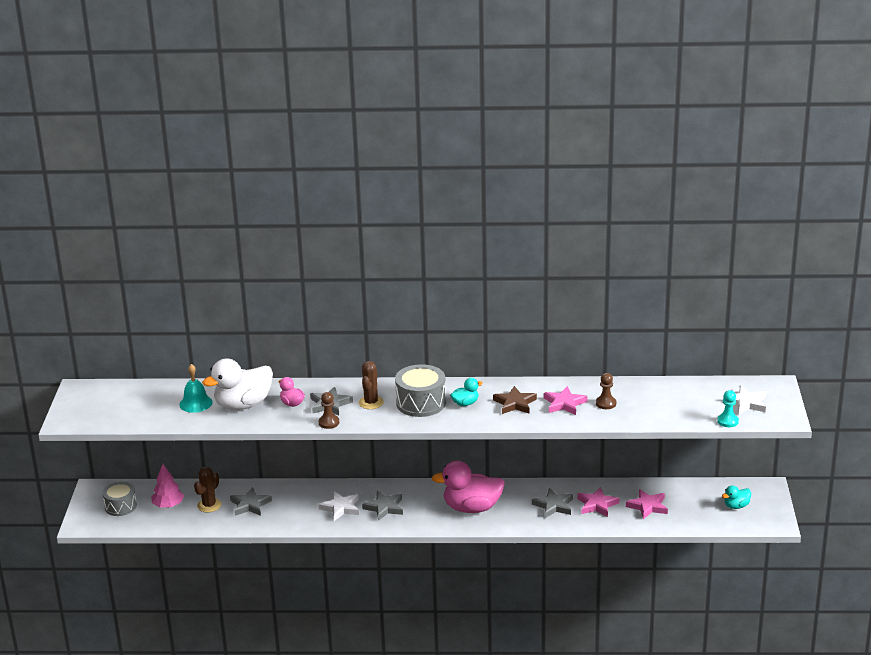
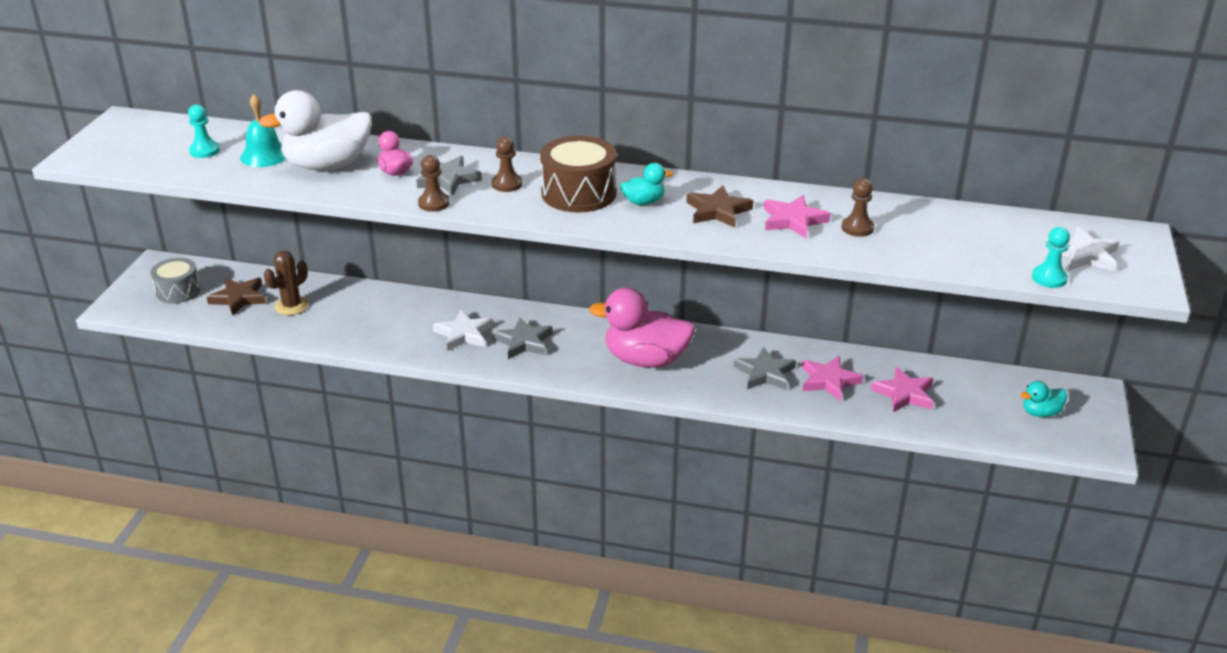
camera: 10 degrees right, 5 degrees up
pink tree [151,464,184,508] -> brown star [207,278,266,316]
grey star [230,487,272,516] -> none
brown cactus [359,361,384,409] -> brown pawn [492,136,522,192]
grey drum [395,364,446,417] -> brown drum [540,136,617,212]
none -> turquoise pawn [188,104,220,158]

